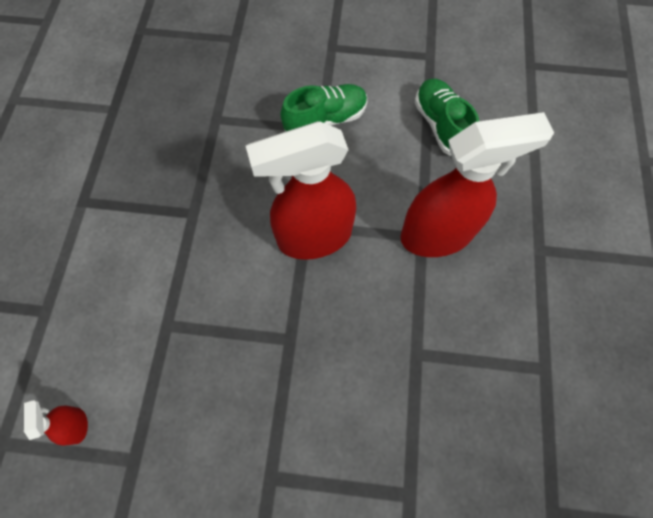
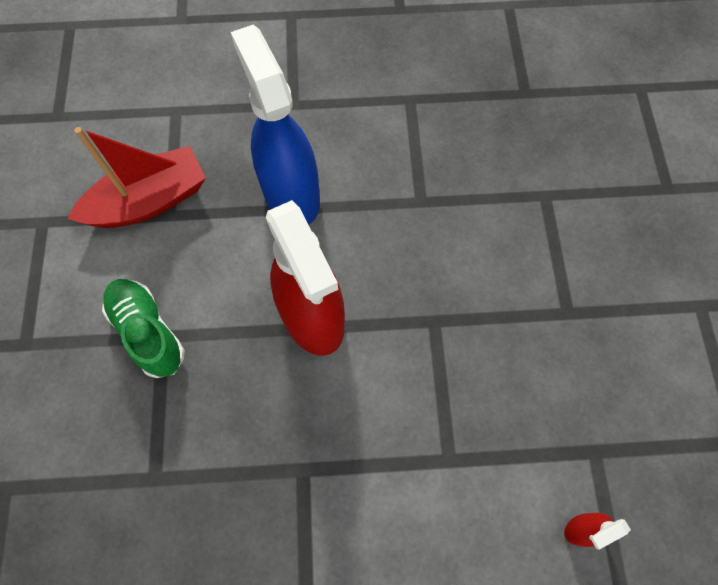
camera: 100 degrees left, 0 degrees up
red spray bottle [400,112,554,257] -> blue spray bottle [231,25,320,225]
green shoe [415,79,479,156] -> red boat [67,127,206,228]

